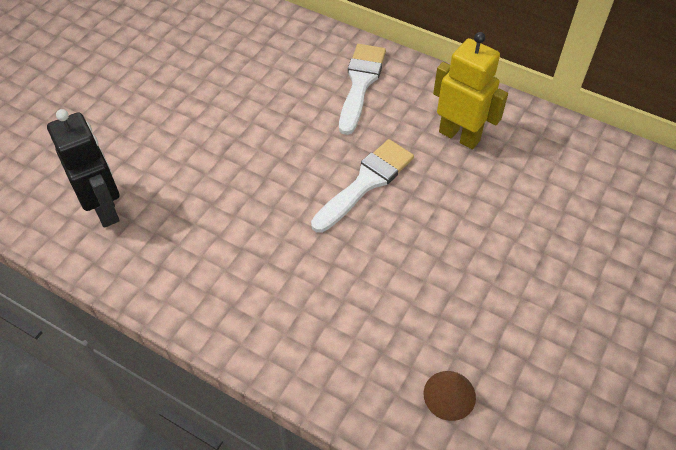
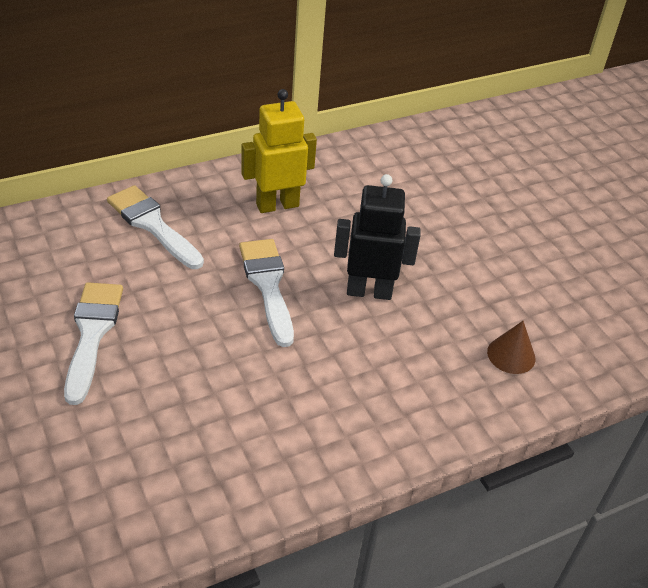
camera: 60 degrees left, 10 degrees down
black robot [47,109,120,228] -> black robot moved to [334,174,421,300]
none -> white brush [64,282,123,405]

